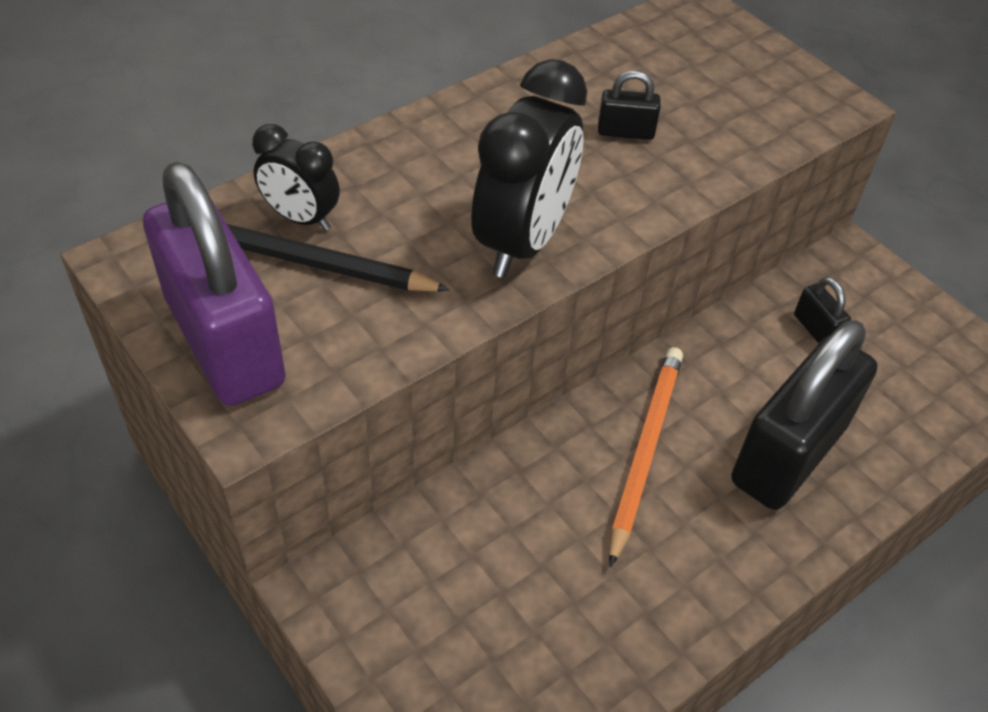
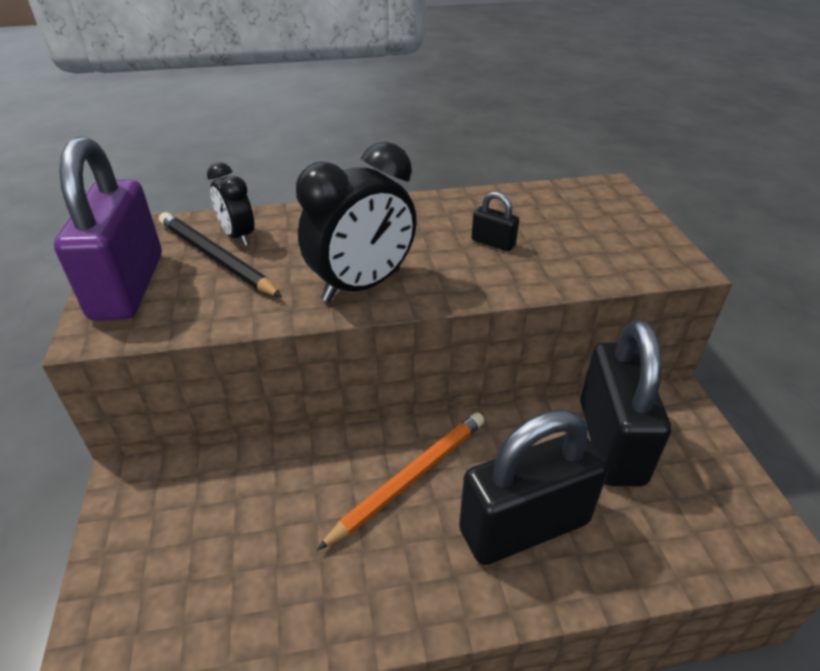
camera: 30 degrees right, 10 degrees down
black padlock [794,277,851,343] -> black padlock [580,320,671,487], size x2.46

